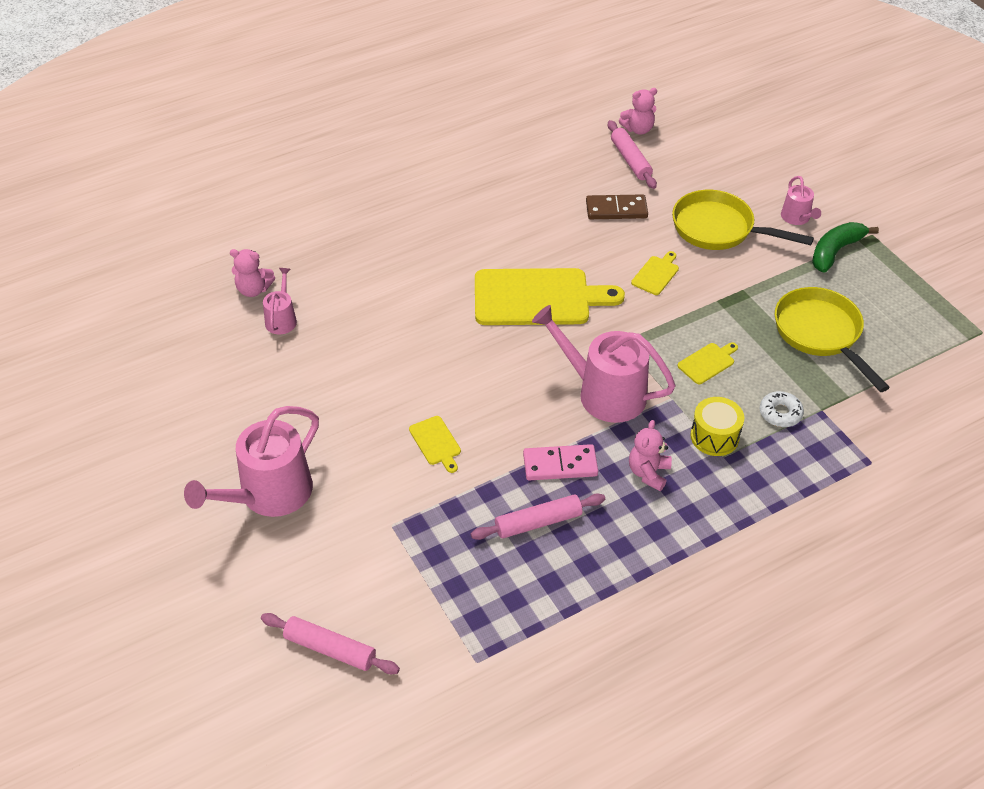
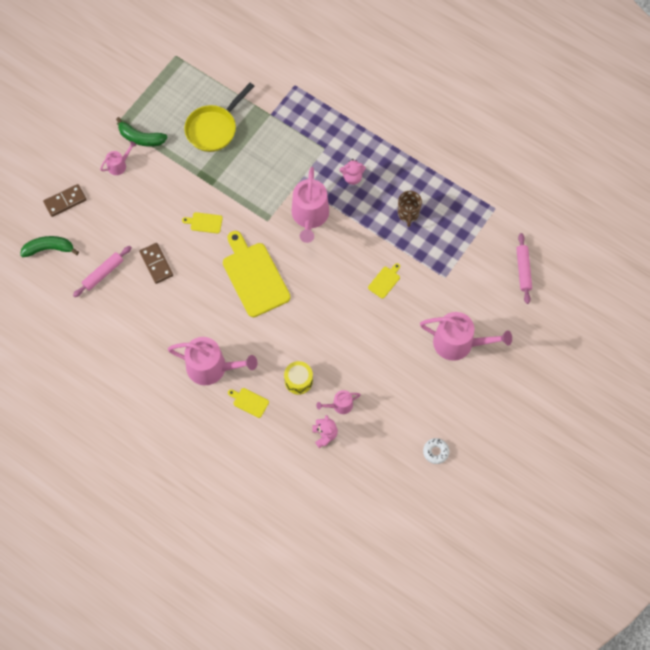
camera: 115 degrees left, 20 degrees up
pink rolling pin [471,493,605,540] -> brown mug [398,191,422,227]
pink domino [523,444,598,481] -> none
pink teddy bear [619,88,657,135] -> none
yellow pan [672,190,814,250] -> none
yellow cutting board [677,342,738,384] -> yellow cutting board moved to [228,388,269,418]
yellow drum [690,397,745,456] -> yellow drum moved to [284,361,313,395]
white donut [760,391,804,427] -> white donut moved to [423,438,449,464]
none -> green banana [20,236,79,257]
none -> brown domino [43,184,87,217]
none -> pink watering can [168,337,257,385]

